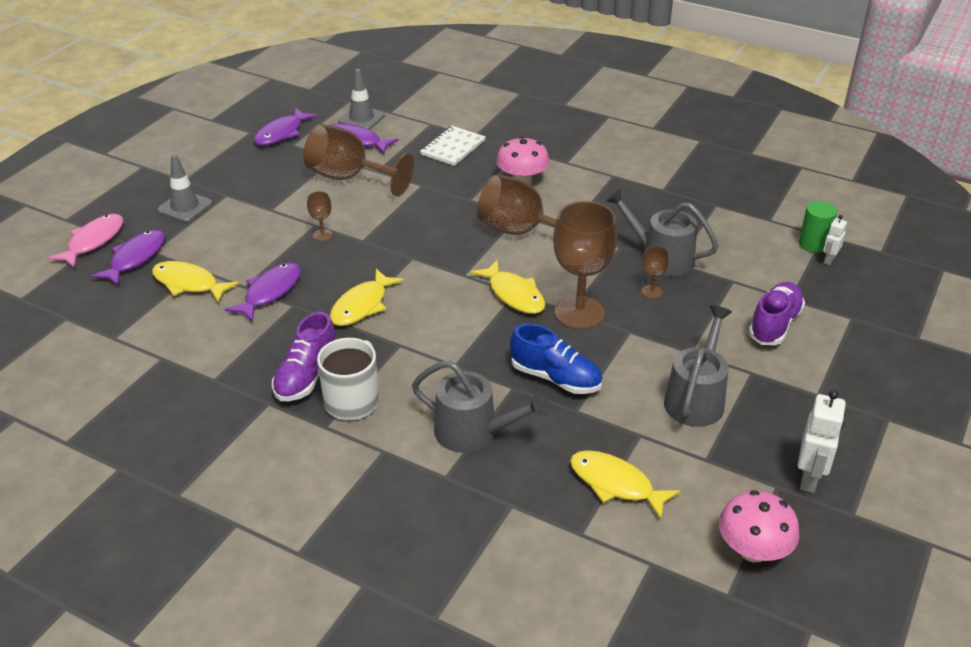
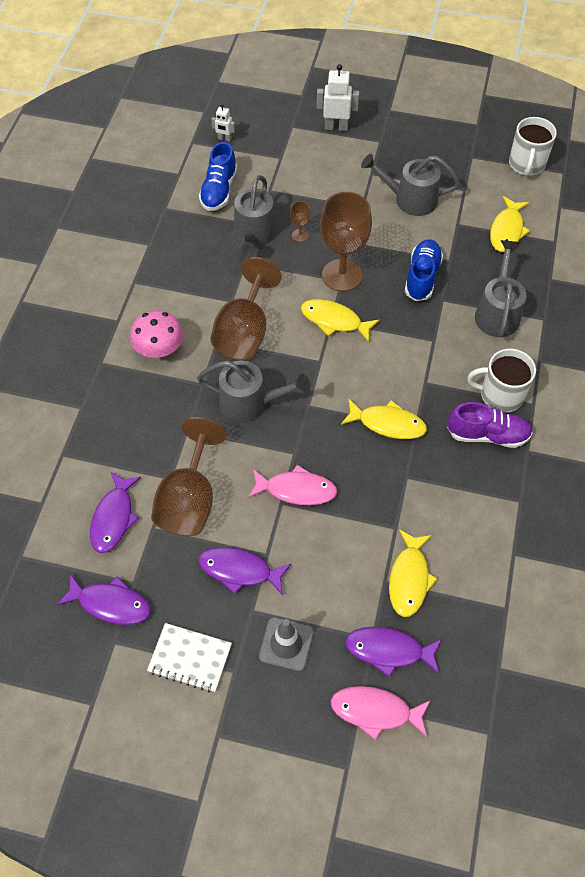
camera: 105 degrees left, 20 degrees up
purple fish [225,262,301,322] -> purple fish moved to [198,547,291,595]
brown goblet [307,191,333,241] -> pink fish [248,465,337,505]
grey traffic cone [338,69,385,130] -> none
white notebook [420,126,486,166] -> white notebook moved to [147,623,232,692]
yellow fish [471,260,545,314] -> yellow fish turned 105 degrees counterclockwise [301,299,379,342]
pink mushroom [719,490,799,563] -> white mug [509,117,557,176]
purple shoe [749,282,805,345] -> none
white robot [798,390,846,493] -> white robot moved to [317,64,359,131]
green cylinder [799,201,837,253] -> none
none -> grey watering can [197,361,310,423]
none -> blue shoe [199,142,237,211]

